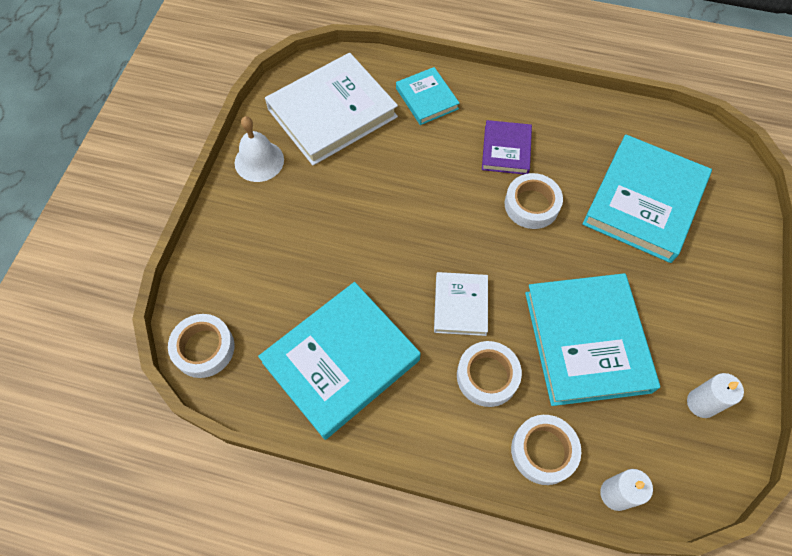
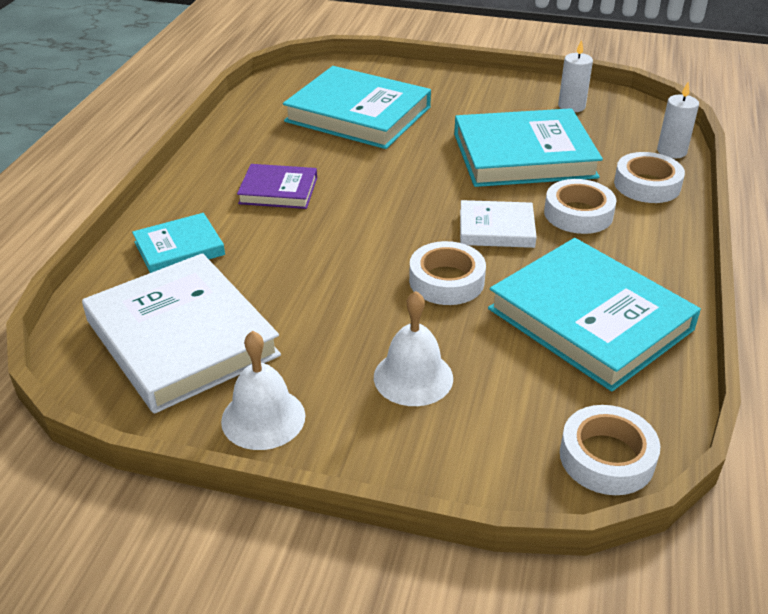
camera: 90 degrees left, 25 degrees down
white tape [505,173,563,229] -> white tape moved to [409,241,486,305]
none -> white bell [374,291,453,406]

